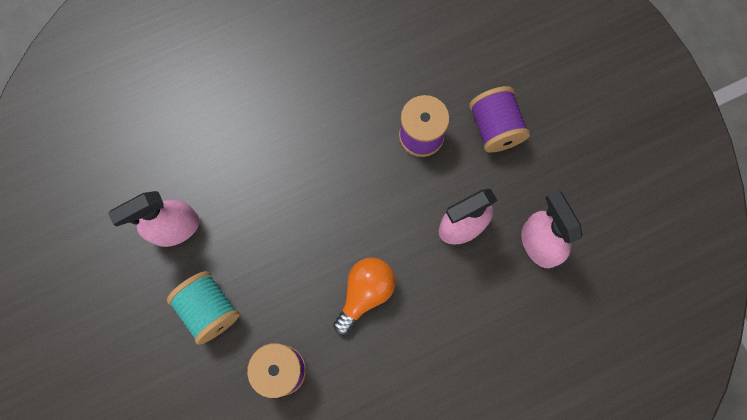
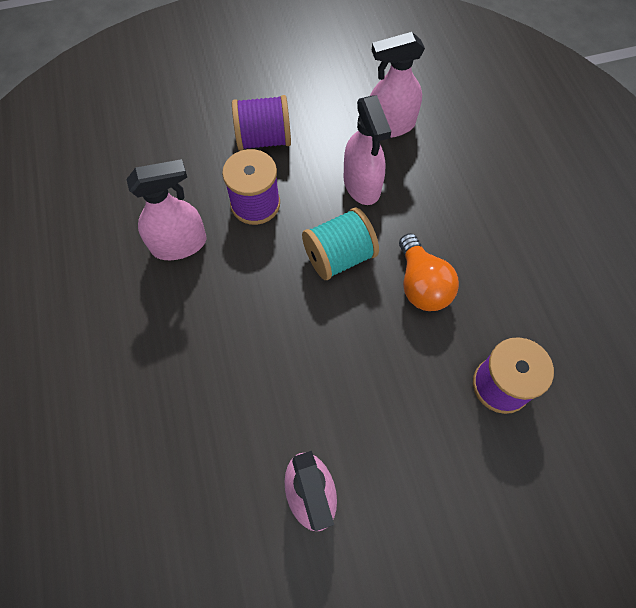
camera: 80 degrees left, 10 degrees down
turquoise spool [167,271,240,345] -> turquoise spool moved to [302,208,379,280]
orange light bulb [333,257,396,335] -> orange light bulb turned 150 degrees counterclockwise [399,233,459,311]
none -> pink spray bottle [126,159,206,260]

